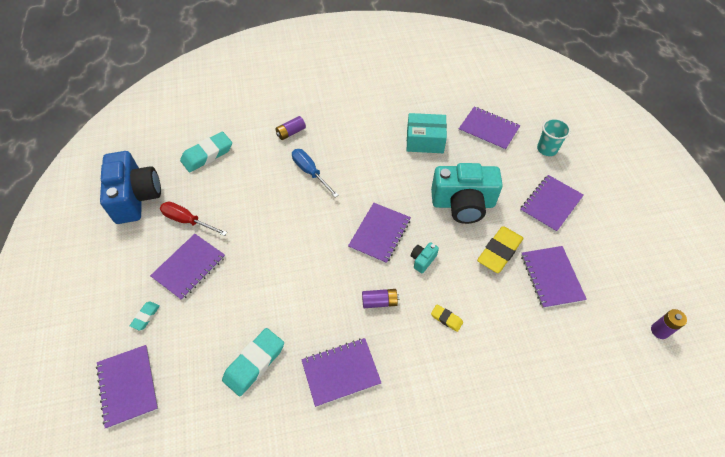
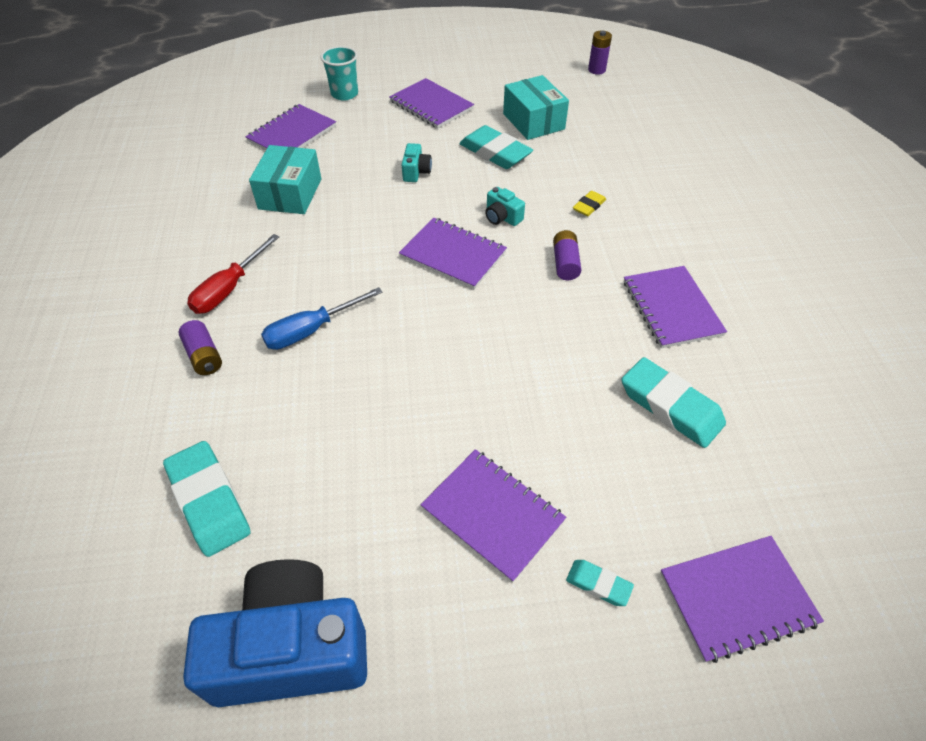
camera: 85 degrees left, 5 degrees down
red screwdriver [160,202,227,236] -> red screwdriver moved to [187,234,279,314]
turquoise camera [431,163,503,224] -> turquoise camera [401,143,432,182], size x0.41
yellow eraser [477,226,523,273] -> turquoise eraser [459,125,533,169]
purple notebook [521,246,587,308] -> turquoise box [503,75,569,140]

